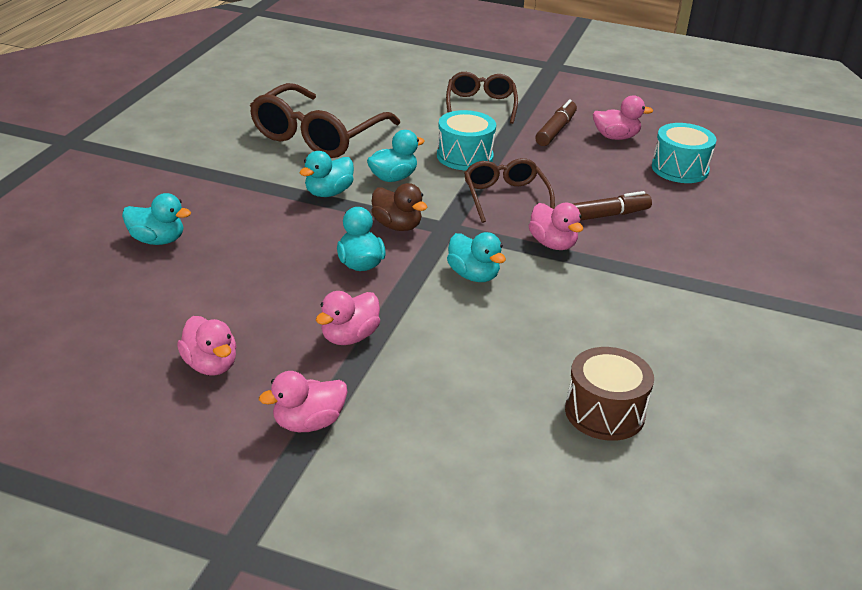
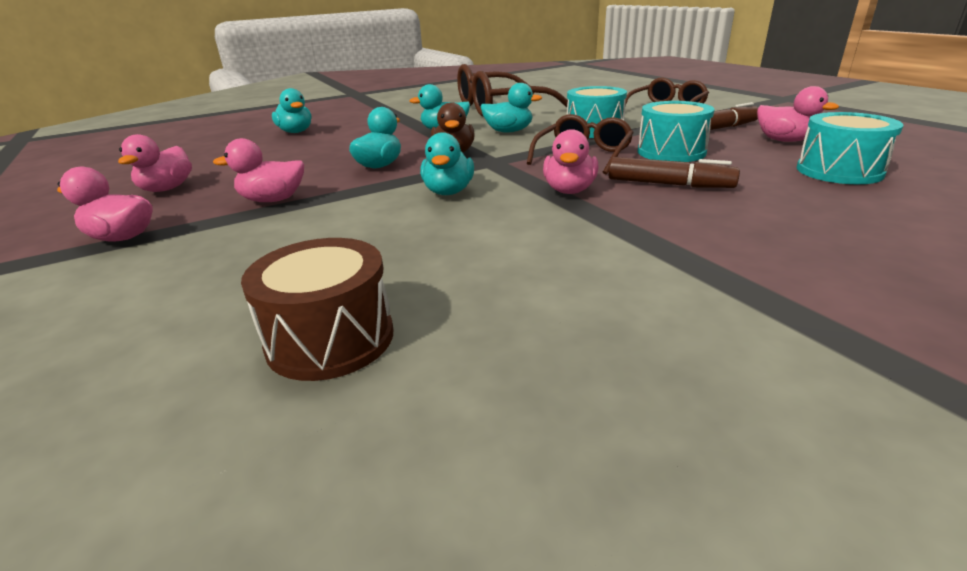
camera: 45 degrees right, 5 degrees down
none -> turquoise drum [638,101,715,162]

